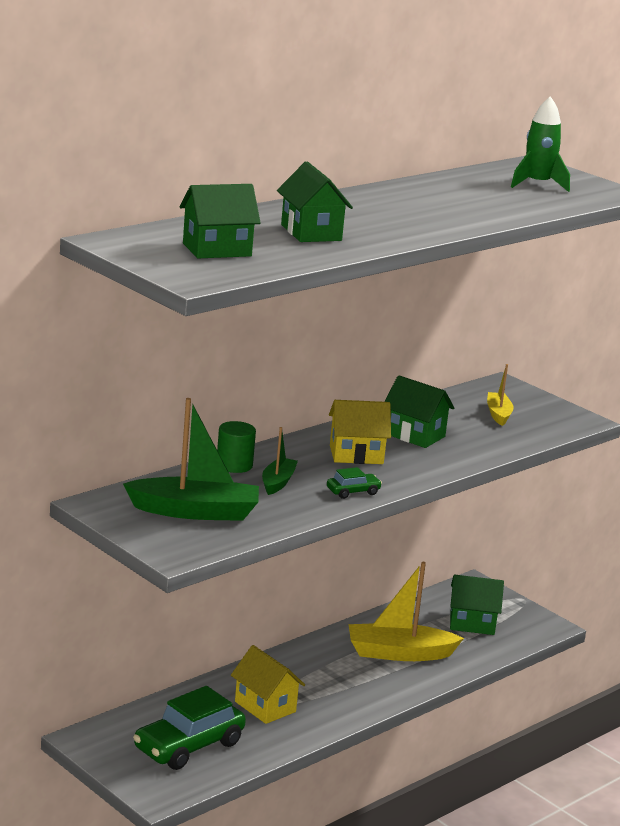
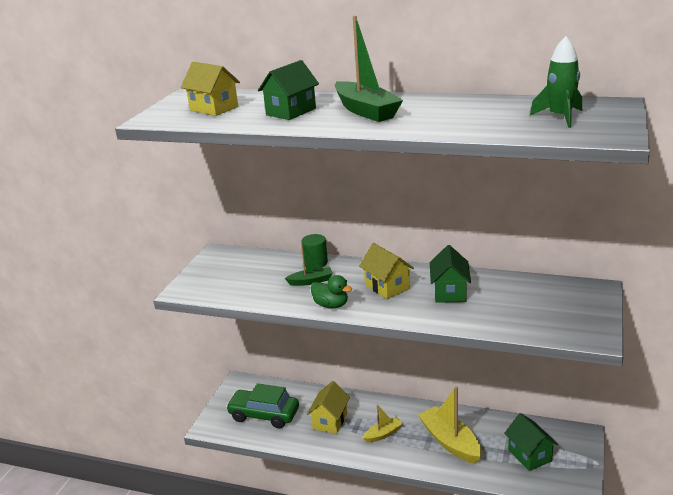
camera: 65 degrees right, 5 degrees up
green boat [123,398,259,521] -> green boat moved to [335,16,403,122]
green house [179,184,261,259] -> yellow house [181,62,240,116]
green car [327,467,382,499] -> green duck [310,275,352,308]
yellow boat [487,364,514,426] -> yellow boat moved to [363,405,403,443]

